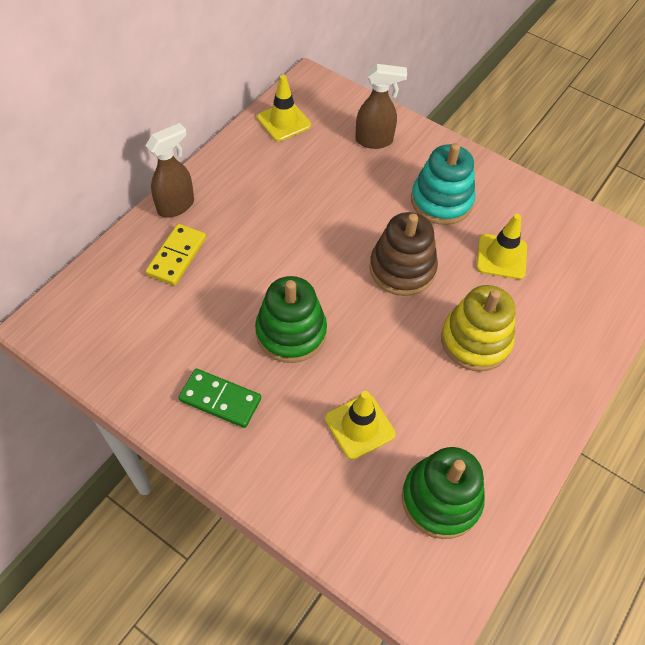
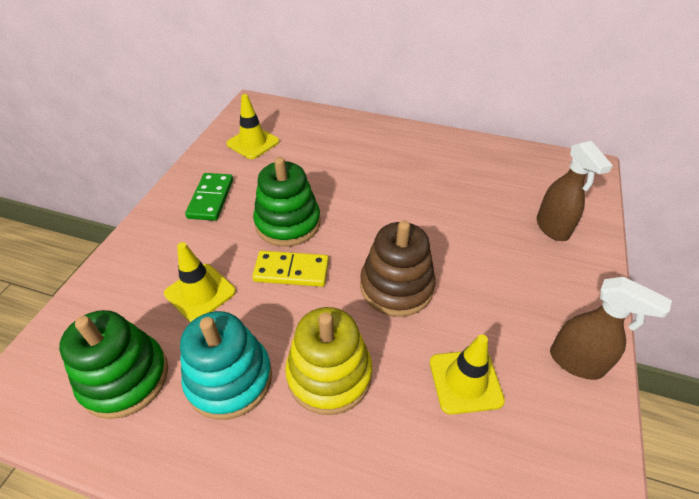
camera: 75 degrees right, 10 degrees down
brown spray bottle [145,123,194,218] -> brown spray bottle moved to [550,277,672,380]
yellow domino [145,224,206,286] -> yellow domino moved to [252,251,329,287]
yellow traffic cone [257,75,311,141] -> yellow traffic cone moved to [226,94,279,159]
turquoise stacking toy [411,143,475,225] -> turquoise stacking toy moved to [180,311,272,420]

